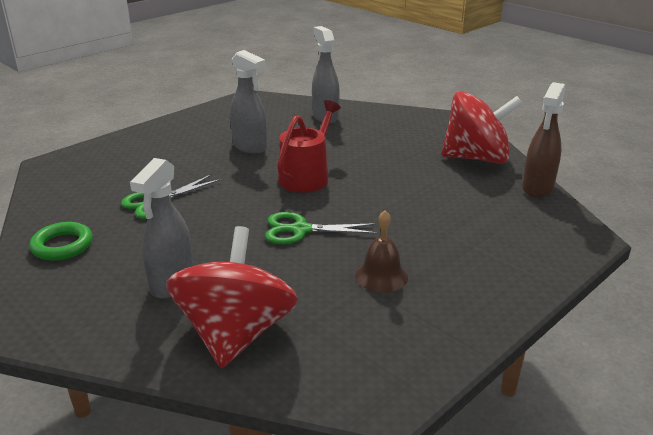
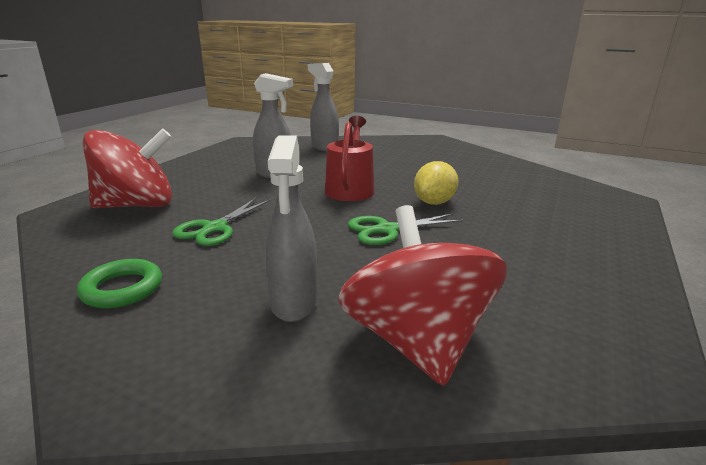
camera: 20 degrees left, 5 degrees down
brown bell [355,210,408,292] -> none
red spinning top [441,91,523,164] -> red spinning top moved to [83,128,172,208]
brown spray bottle [522,82,565,198] -> none
none -> yellow lemon [414,161,458,205]

